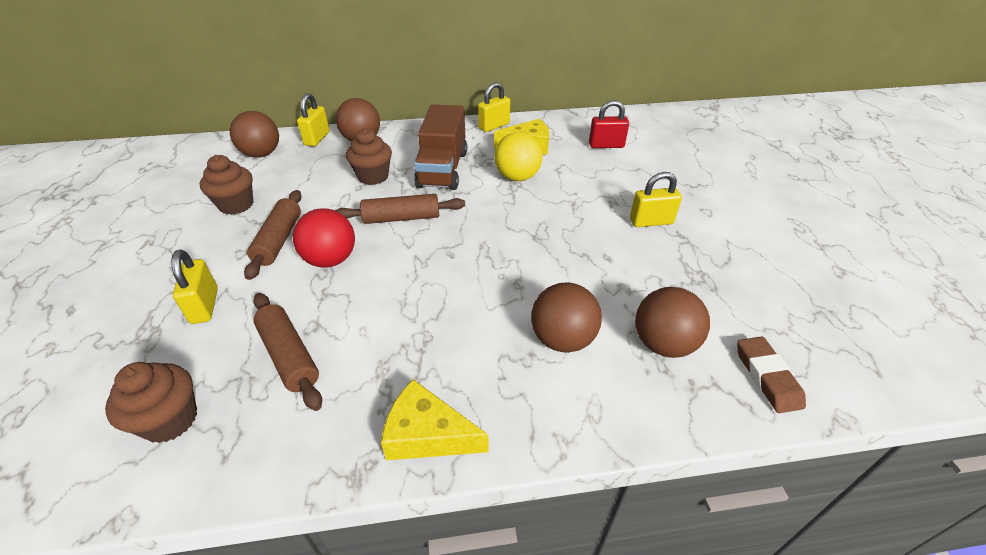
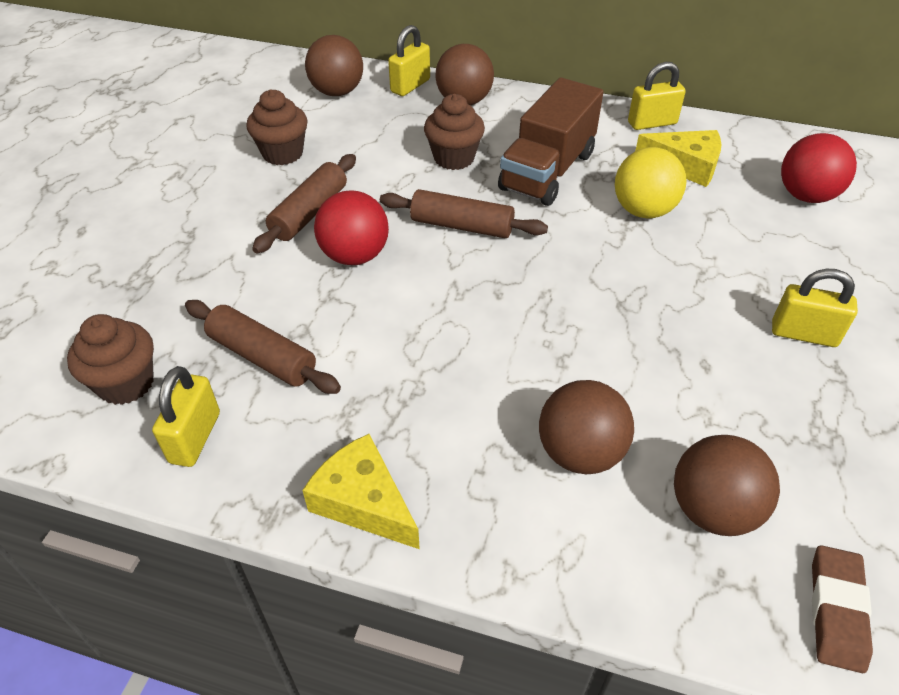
camera: 25 degrees right, 5 degrees up
yellow padlock [171,249,218,324] -> yellow padlock moved to [152,366,220,467]
brown rolling pin [253,293,322,411] -> brown rolling pin turned 45 degrees counterclockwise [185,300,341,394]
red padlock [589,100,629,148] -> red ball [781,133,857,203]

